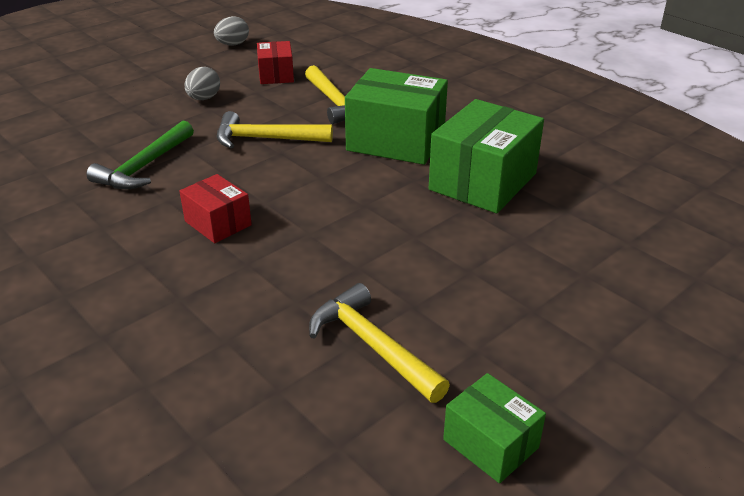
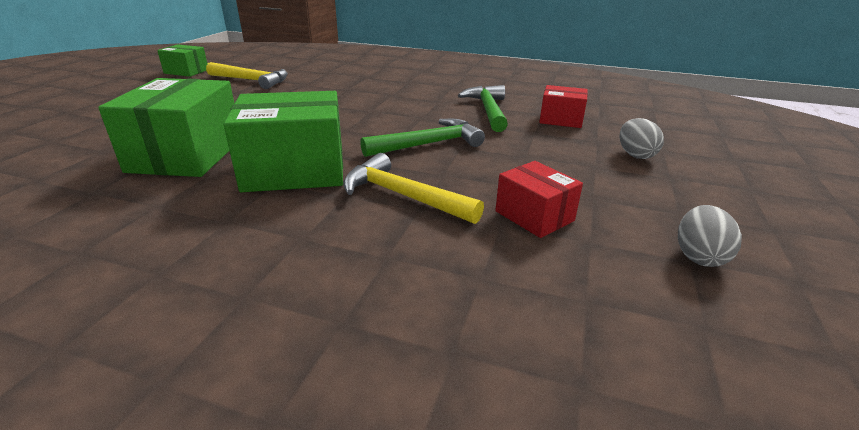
camera: 150 degrees right, 5 degrees down
red box [179,174,252,243] -> red box moved to [539,85,588,128]
grey egg [185,67,220,100] -> grey egg moved to [620,118,664,159]
yellow hammer [217,111,333,148] -> green hammer [360,119,485,157]

